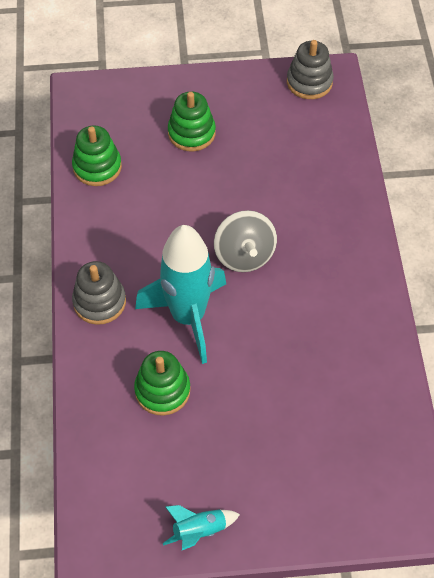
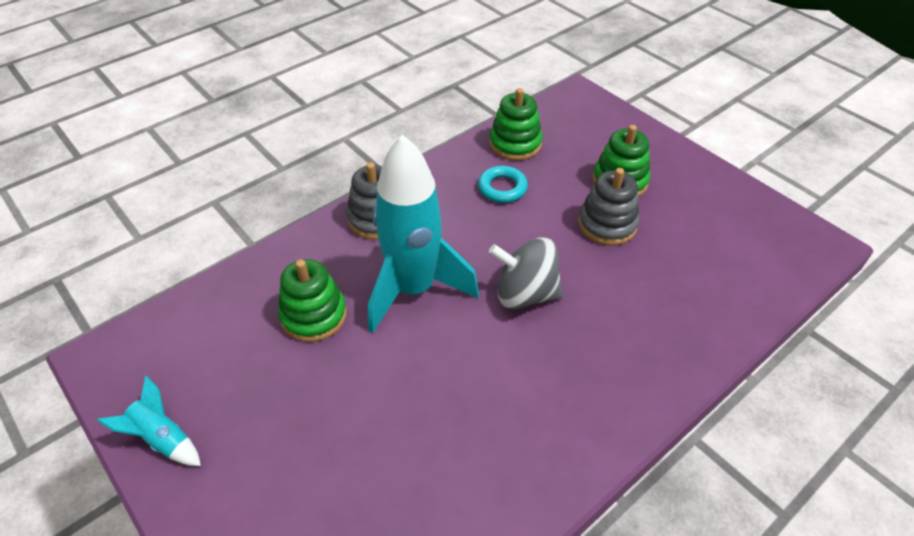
camera: 55 degrees right, 10 degrees down
grey spinning top [214,210,277,272] -> grey spinning top turned 60 degrees clockwise [489,238,563,309]
grey stacking toy [287,40,334,99] -> grey stacking toy moved to [578,168,640,246]
none -> turquoise ring [478,166,528,203]

